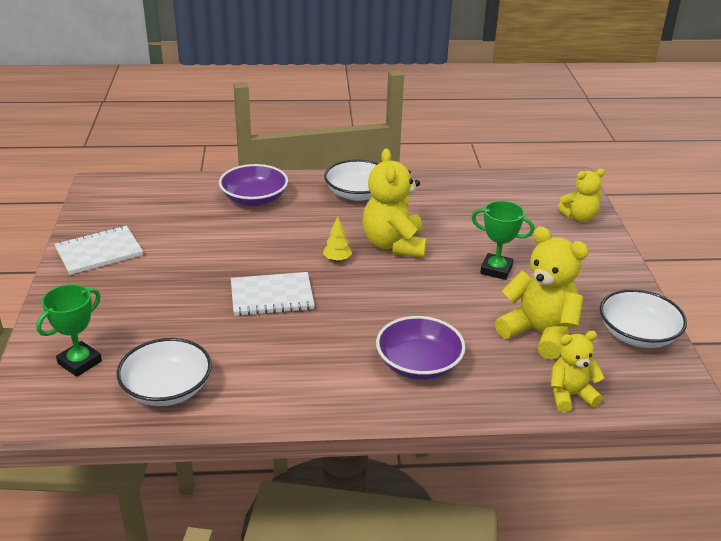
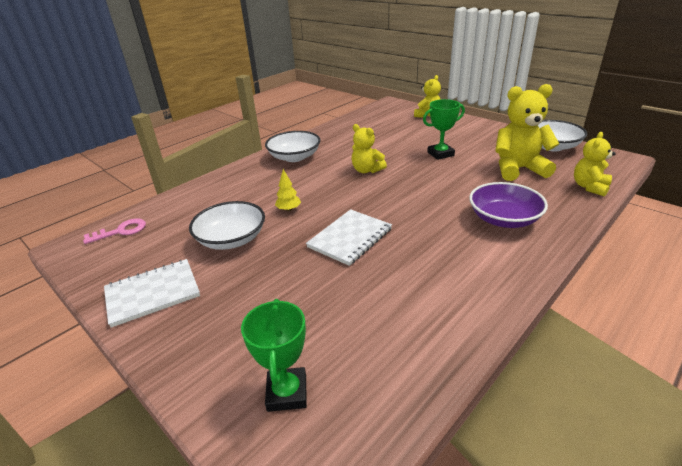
camera: 40 degrees left, 0 degrees up
white notebook [54,226,143,275] -> white notebook turned 45 degrees clockwise [104,259,200,328]
white bowl [116,338,212,406] -> white bowl moved to [189,201,265,250]
purple bowl [219,164,288,206] -> none
yellow tree [323,216,352,262] -> yellow tree moved to [275,169,301,212]
yellow teddy bear [362,149,427,258] -> yellow teddy bear [351,124,387,173], size x0.61
none -> pink key [83,218,146,244]

